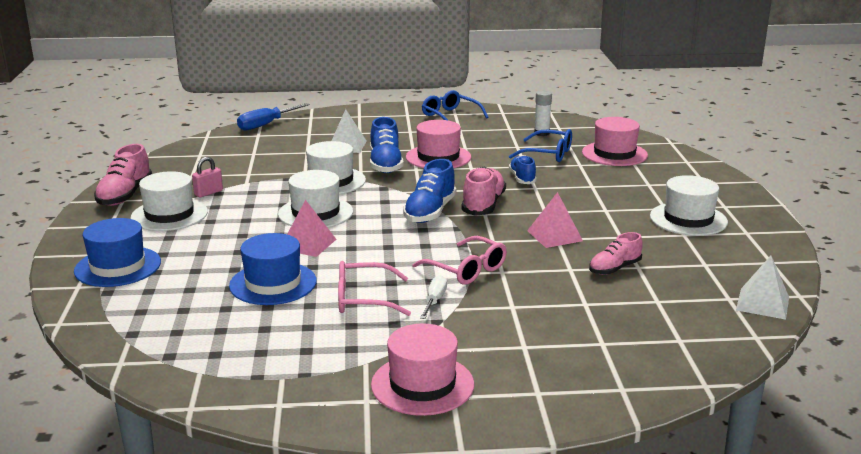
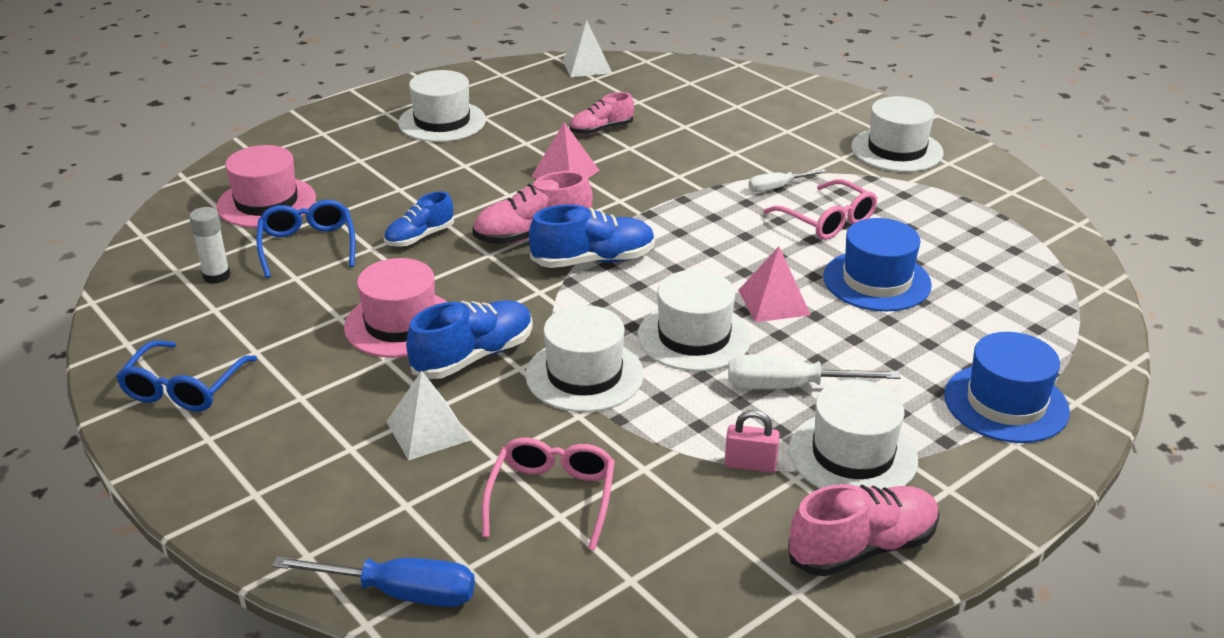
camera: 125 degrees left, 10 degrees up
pink hat [371,324,474,416] -> white hat [851,96,944,172]
pink glasses [412,236,507,285] -> pink glasses moved to [482,438,615,551]
pink shoe [589,232,643,275] -> pink shoe turned 135 degrees clockwise [569,92,634,135]
none -> white screwdriver [728,354,900,389]

